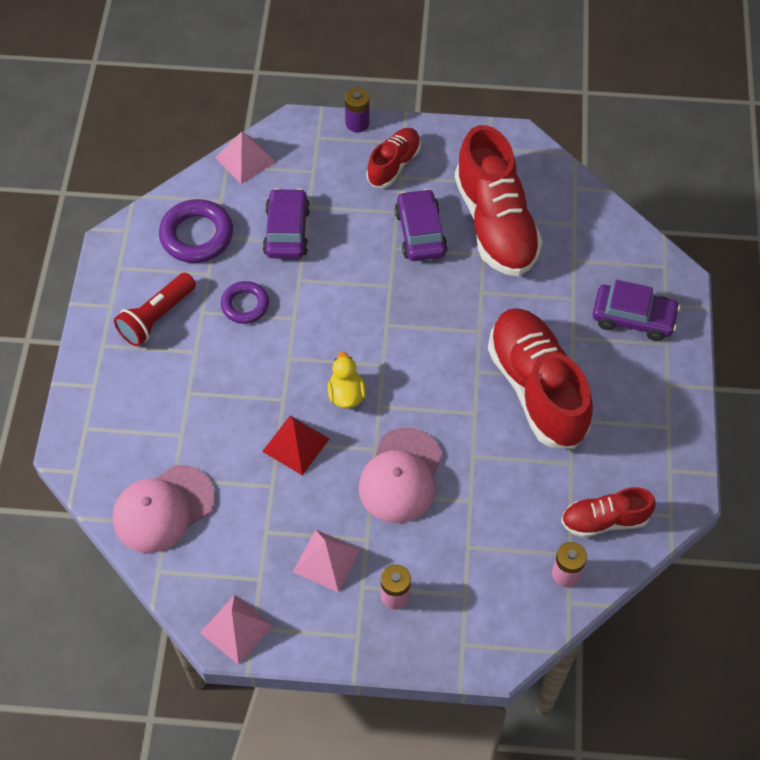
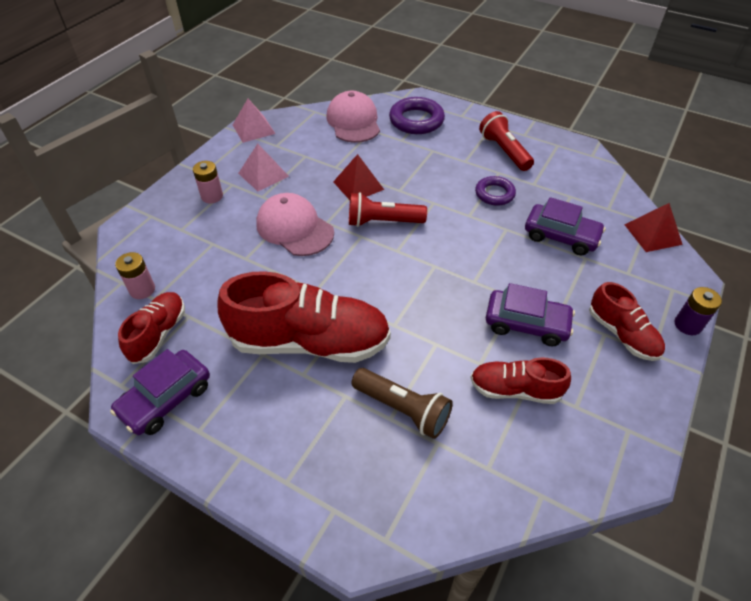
camera: 115 degrees right, 10 degrees down
purple ring [159,199,233,263] -> purple ring moved to [389,97,445,134]
pink pyramid [216,132,275,184] -> red pyramid [624,203,683,252]
yellow duck [328,351,366,408] -> red flashlight [349,192,427,227]
red shoe [455,125,543,276] -> red shoe [470,357,571,404], size x0.54
purple car [593,280,680,341] -> purple car moved to [110,349,210,435]
none -> brown flashlight [351,368,453,439]

